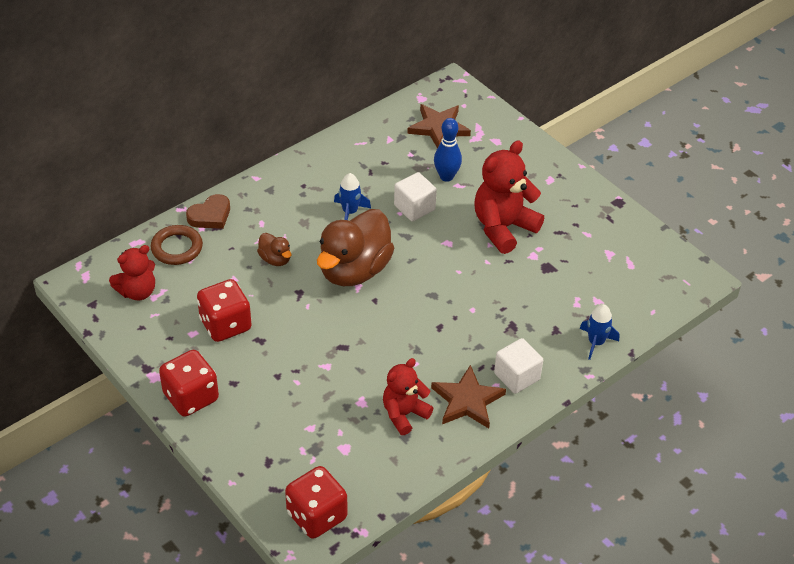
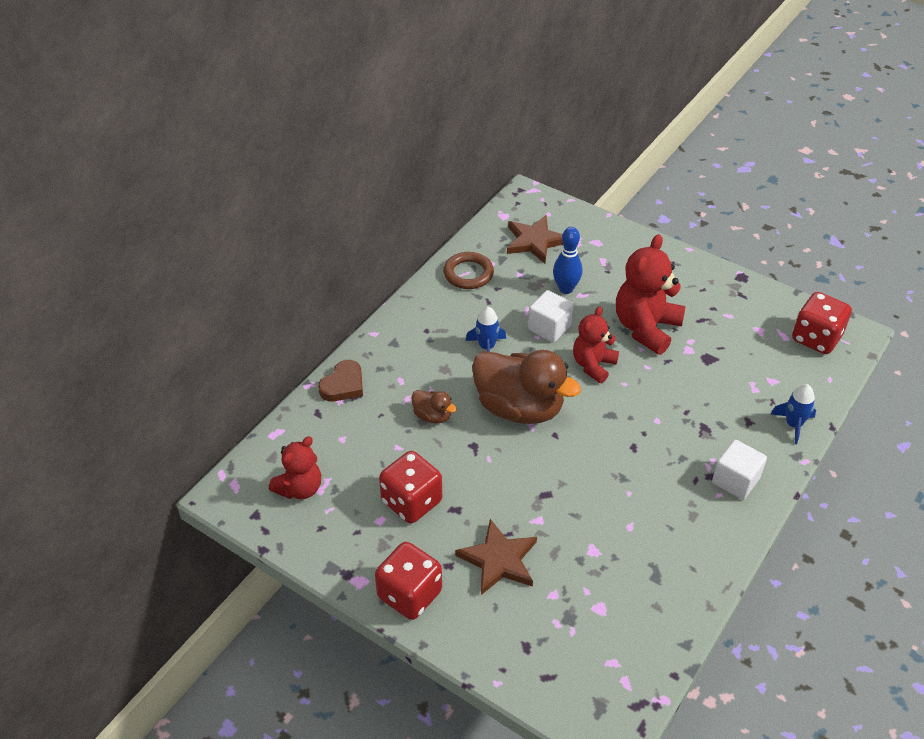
camera: 15 degrees left, 0 degrees up
brown ring [151,225,203,265] -> brown ring moved to [443,252,494,289]
red dice [285,466,347,539] -> red dice moved to [792,292,852,354]
brown duck [317,209,394,286] -> brown duck turned 75 degrees counterclockwise [472,350,581,424]
red teddy bear [383,358,434,435] -> red teddy bear moved to [573,307,619,383]
brown star [431,365,506,428] -> brown star moved to [455,519,537,595]

